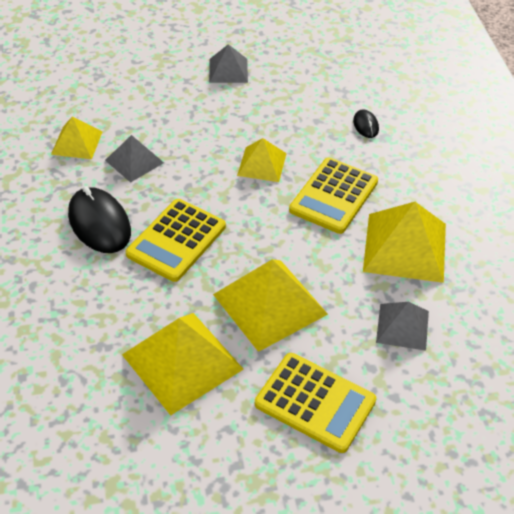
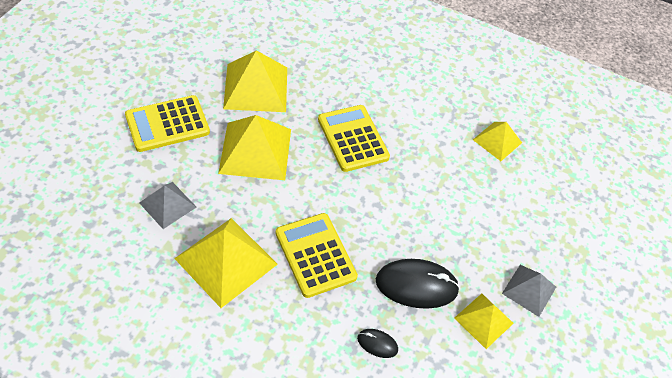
camera: 120 degrees right, 5 degrees up
black mouse [68,186,131,253] -> black mouse moved to [376,259,460,309]
grey pyramid [105,135,164,183] -> none
yellow pyramid [237,138,287,182] -> yellow pyramid moved to [454,294,514,349]

